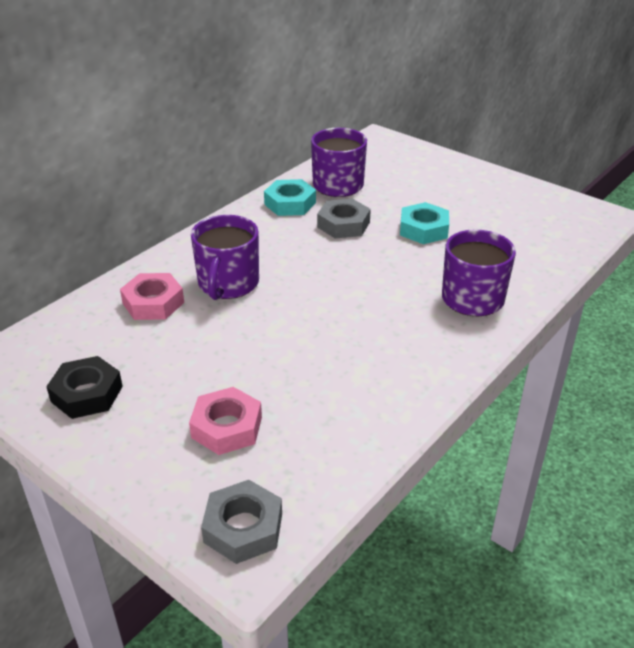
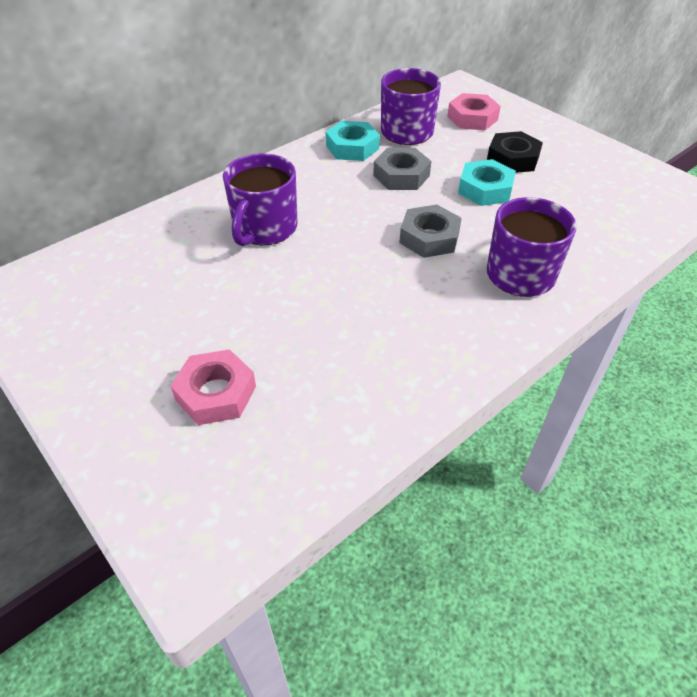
camera: 10 degrees right, 10 degrees up
black nut [46,356,123,419] -> black nut moved to [487,131,543,173]
pink nut [120,273,184,320] -> pink nut moved to [447,93,501,130]
grey nut [201,480,282,564] -> grey nut moved to [399,204,462,258]

